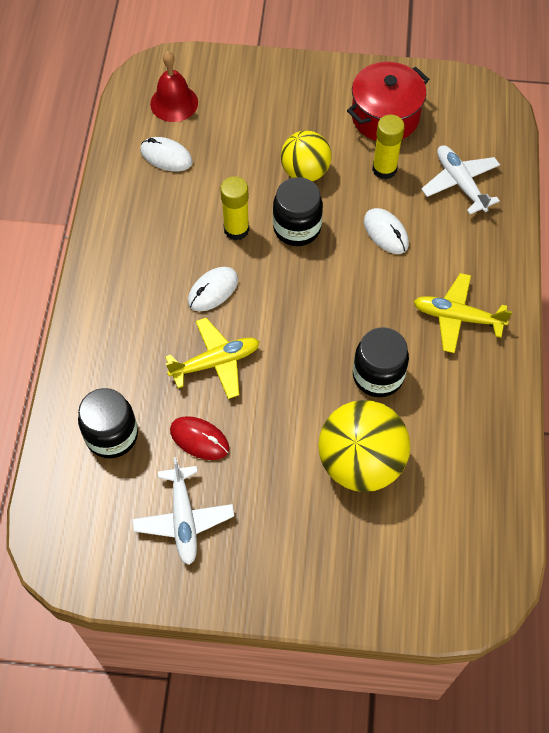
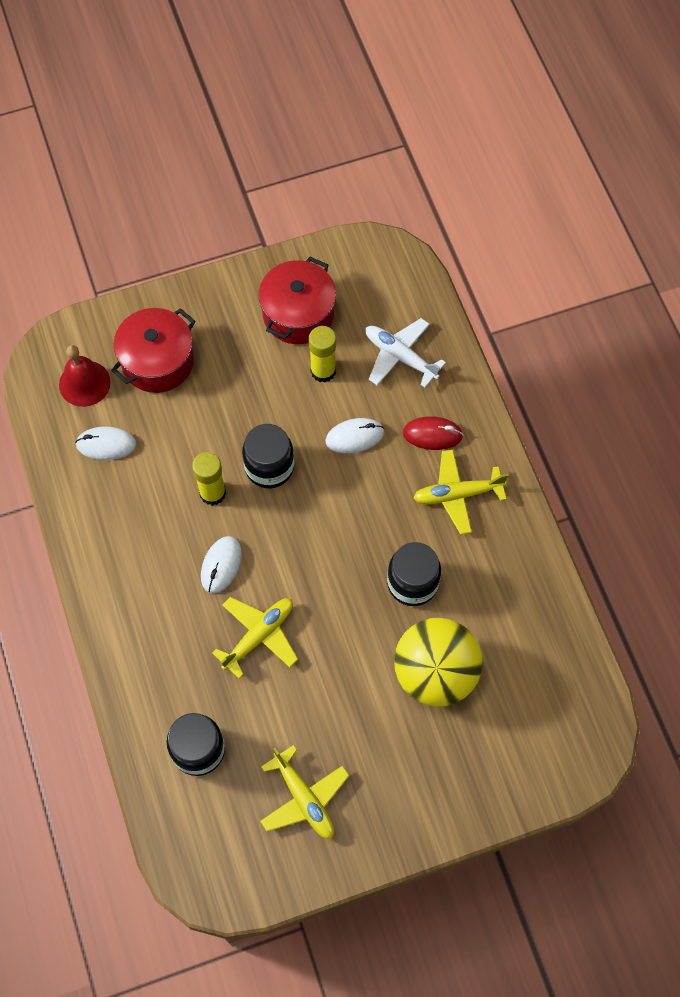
camera: 25 degrees left, 5 degrees up
white plane [132,457,234,565] -> yellow plane [260,745,350,839]
red mouse [170,416,229,460] -> red mouse moved to [403,416,463,450]
yellow ball [281,131,331,181] -> none
white mouse [364,208,409,254] -> white mouse turned 45 degrees counterclockwise [326,418,384,453]
none -> red pot [111,308,196,393]

